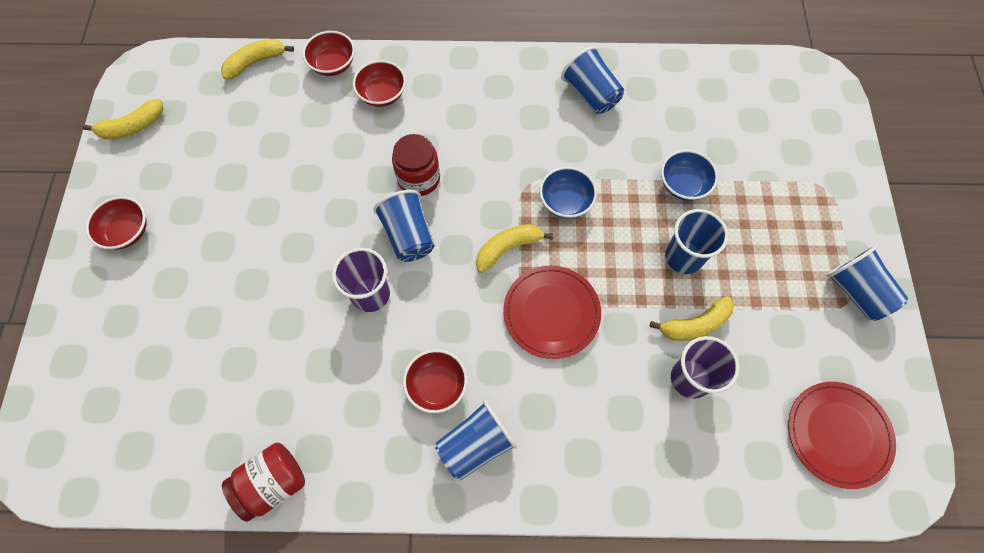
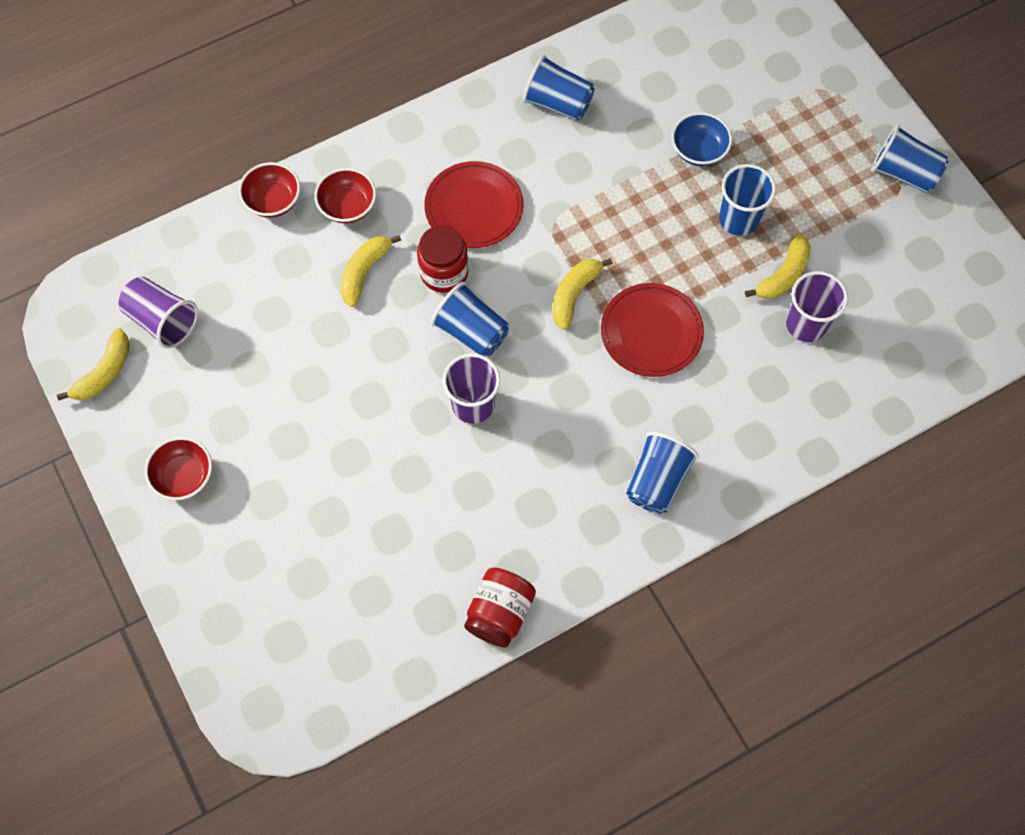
camera: 30 degrees left, 0 degrees up
yellow banana [221,39,294,80] -> yellow banana moved to [340,235,401,307]
red bowl [403,349,467,413] -> none
blue bowl [540,167,597,218] -> none
red plate [788,382,896,489] -> red plate moved to [424,161,523,248]
none -> purple cup [118,277,198,349]

